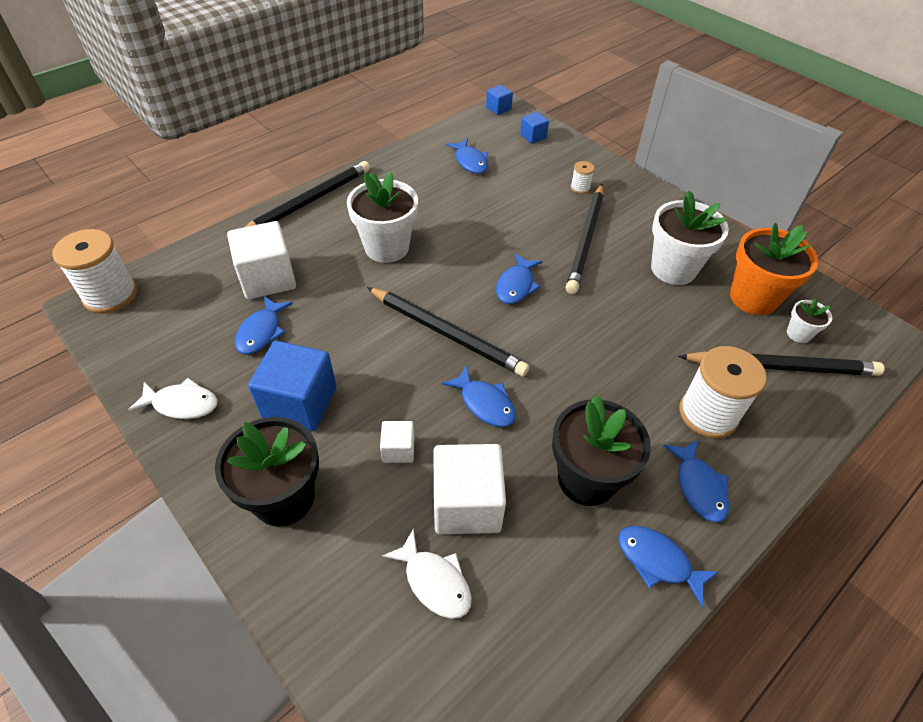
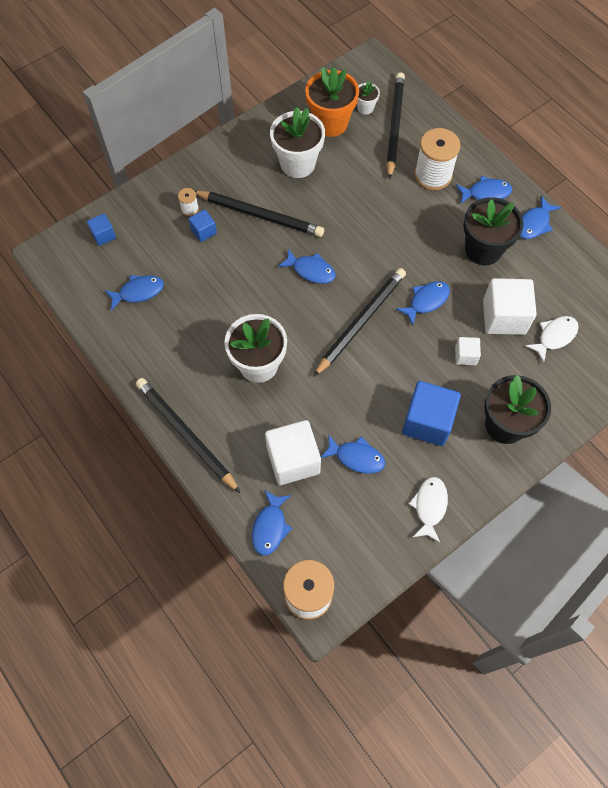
camera: 85 degrees left, 15 degrees up
blue cube [486,85,513,115] -> blue cube moved to [189,209,217,242]
none -> blue fish [252,489,292,556]

